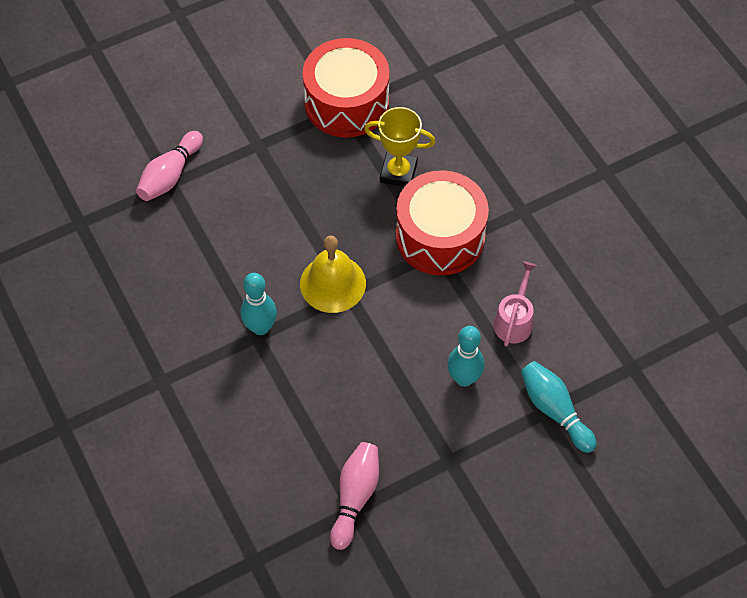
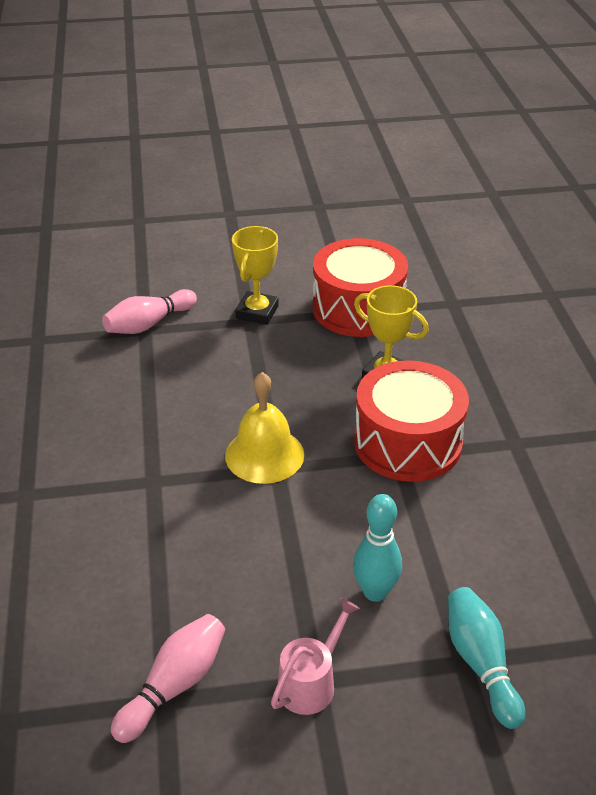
camera: 20 degrees right, 20 degrees down
turquoise bowling pin [240,273,277,335] -> none
pink watering can [494,262,537,346] -> pink watering can moved to [271,598,360,715]
none -> yellow trophy [232,226,279,325]

